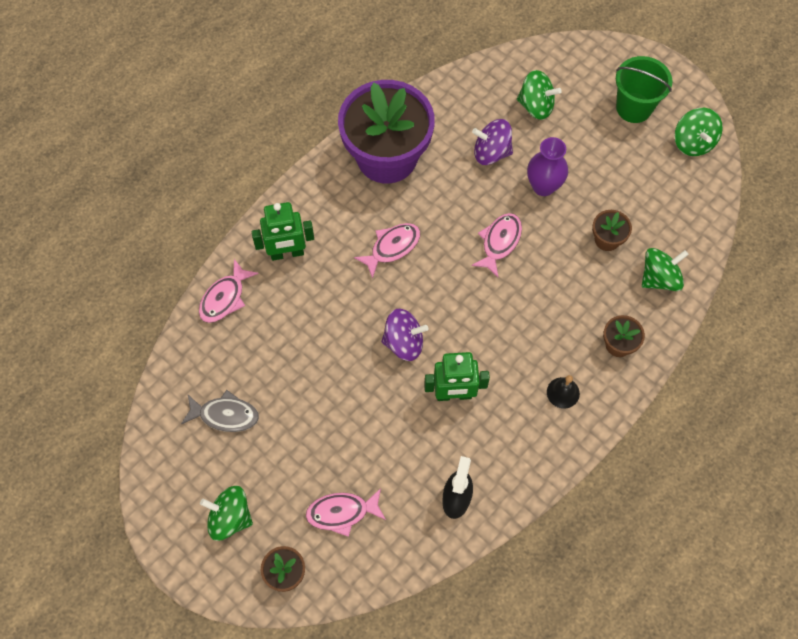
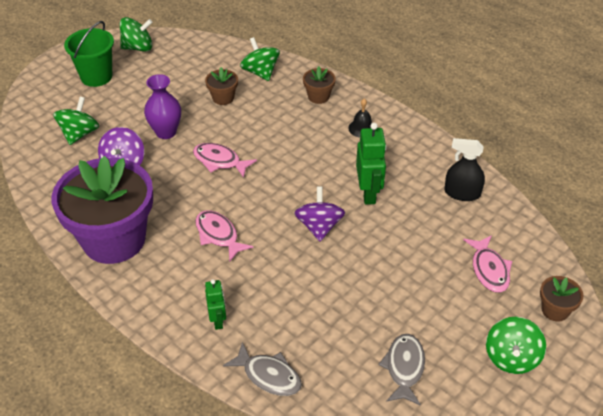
camera: 90 degrees left, 20 degrees down
pink fish [199,259,259,323] -> grey fish [223,342,302,396]
green robot [252,202,314,261] -> green robot [205,279,226,330], size x0.62

